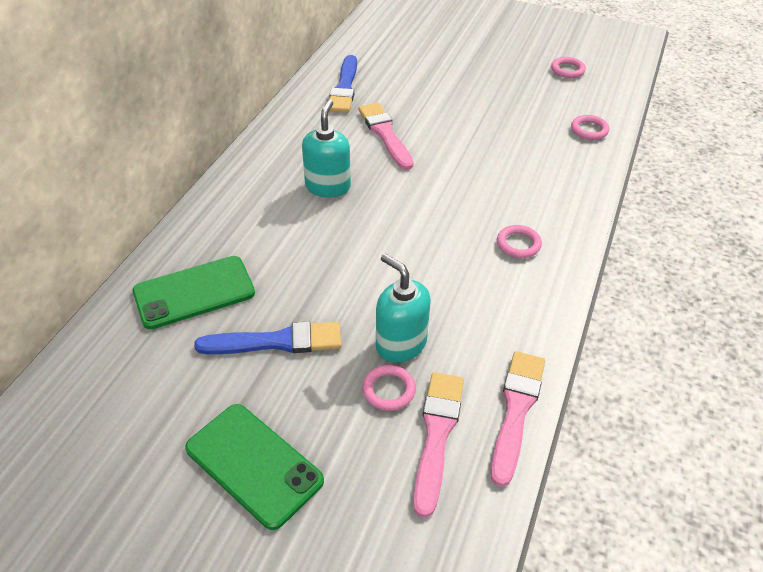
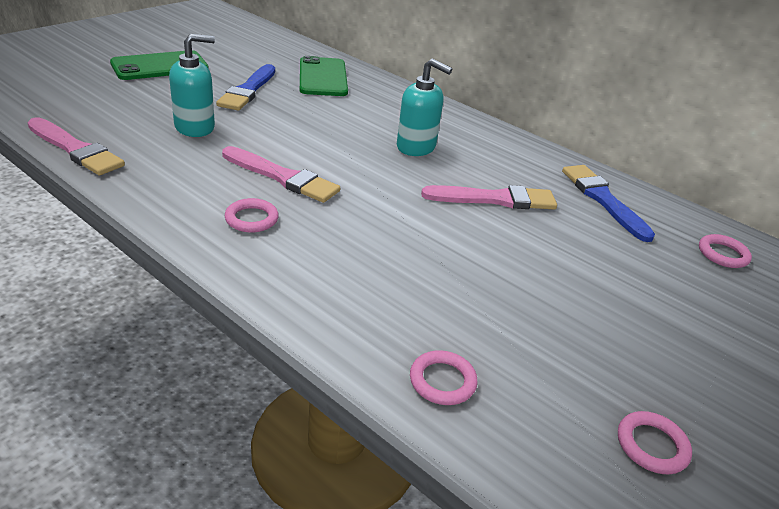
camera: 105 degrees right, 10 degrees down
blue brush [329,55,357,113] -> blue brush turned 45 degrees clockwise [562,165,655,242]
pink ring [362,365,416,411] -> pink ring moved to [699,234,752,268]
pink brush [413,372,464,518] -> pink brush moved to [222,146,340,203]

